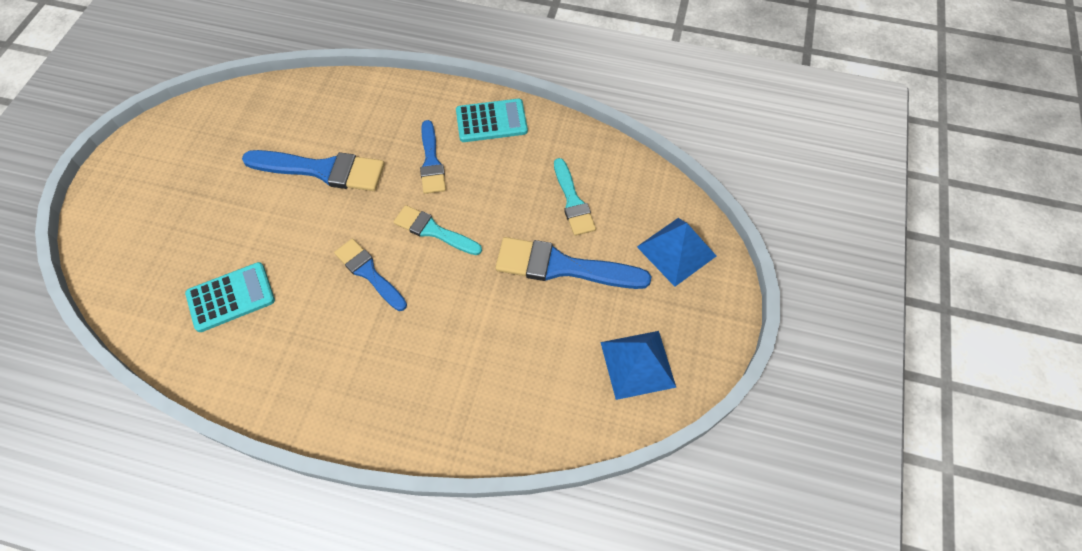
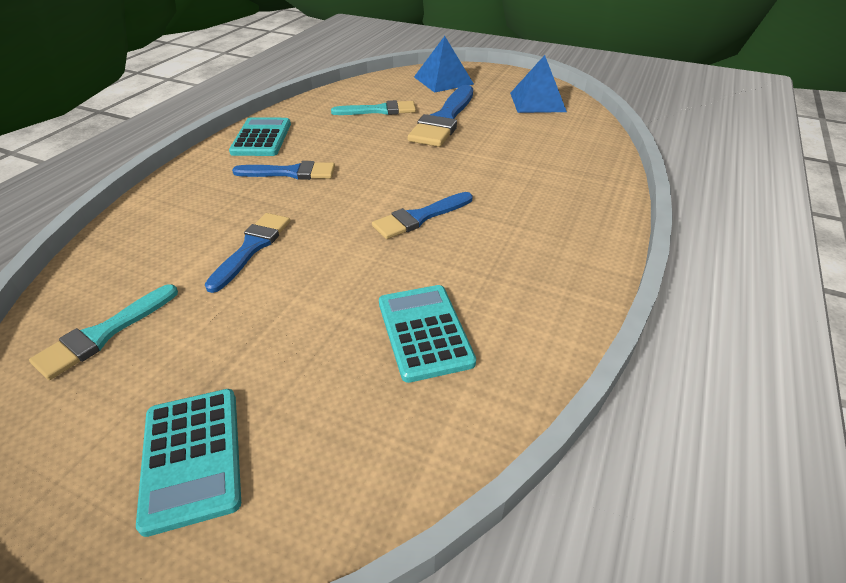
camera: 80 degrees left, 20 degrees down
blue brush [242,150,384,191] -> blue brush [204,213,290,293], size x0.63
turquoise brush [394,205,482,255] -> turquoise brush moved to [29,284,178,380]
none -> turquoise calculator [136,389,241,537]

